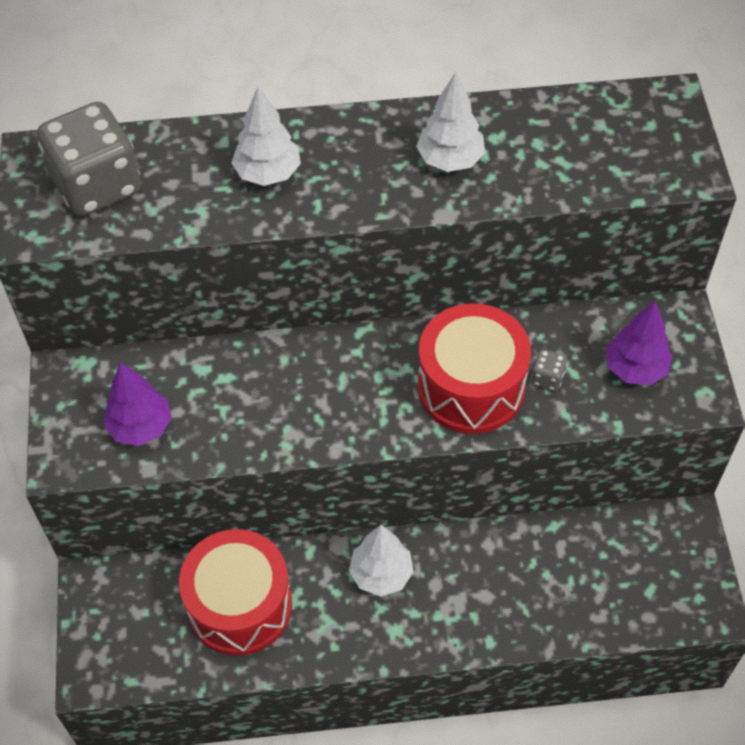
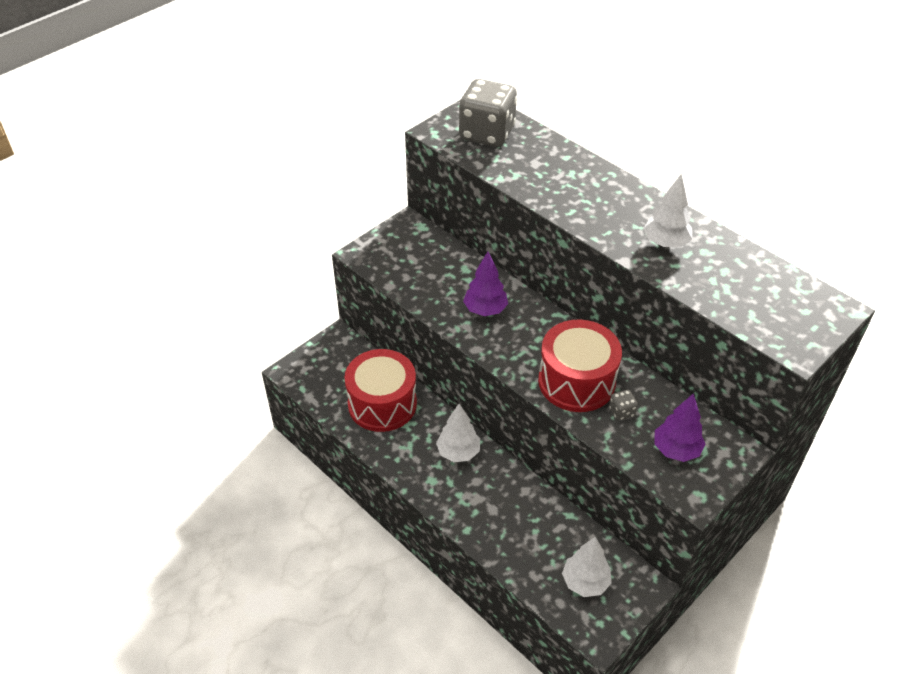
camera: 50 degrees right, 10 degrees down
purple tree [103,362,172,446] -> purple tree moved to [463,252,508,316]
white tree [231,87,301,186] -> white tree moved to [562,537,612,597]

